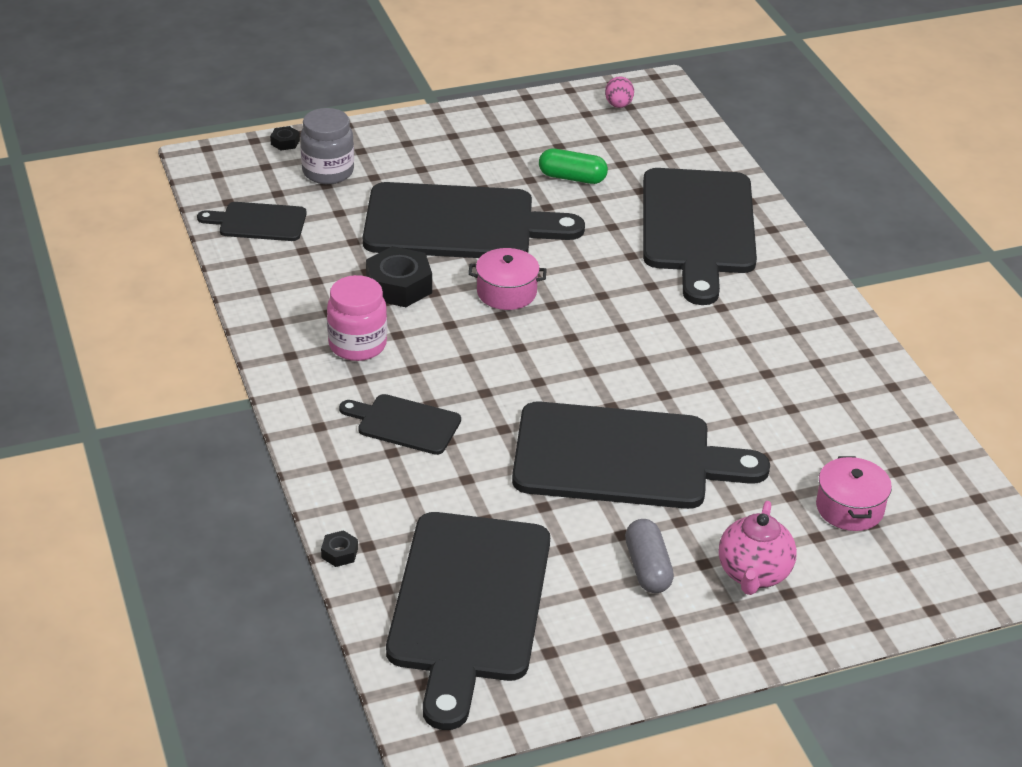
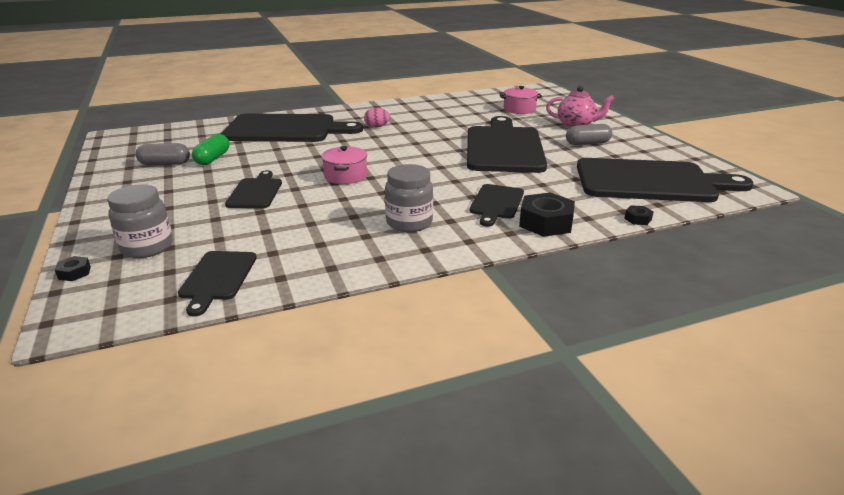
camera: 90 degrees left, 10 degrees down
pink jar [327,275,387,361] -> grey jar [385,164,433,232]
black cutting board [363,182,585,258] -> black cutting board [225,170,282,208], size x0.49
black nut [366,246,432,307] -> black nut moved to [519,192,575,237]
pink egg [605,76,634,108] -> pink egg moved to [364,108,390,128]
none -> grey capsule [135,143,190,165]

